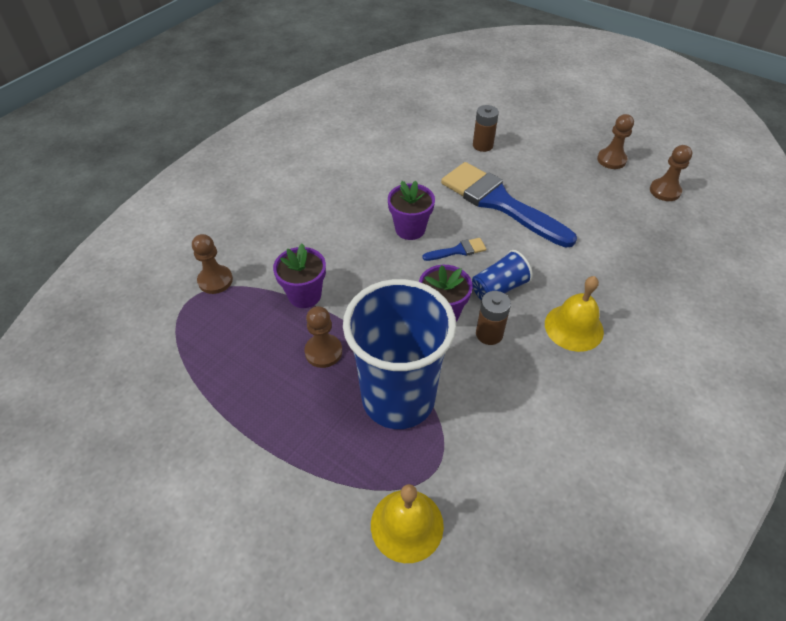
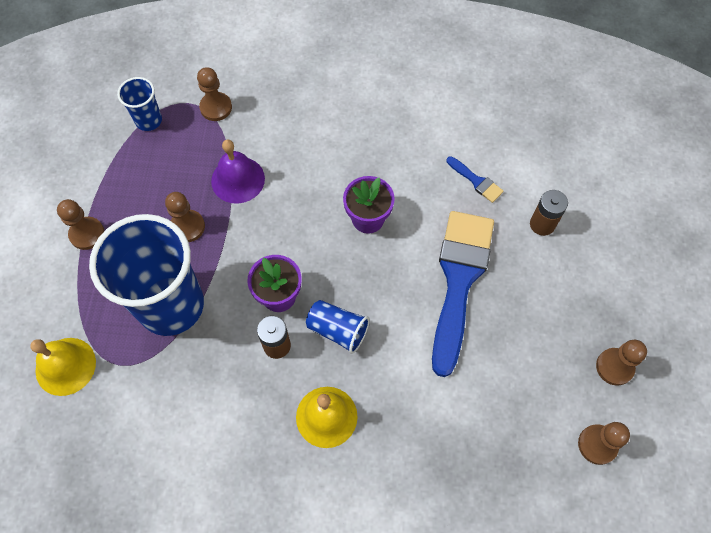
camera: 60 degrees right, 15 degrees up
purple flower pot [273,244,326,308] -> purple bell [211,139,265,204]
blue brush [422,238,486,261] -> blue brush moved to [447,156,503,203]
none -> brown pawn [57,199,104,250]
none -> blue cup [117,77,162,131]

